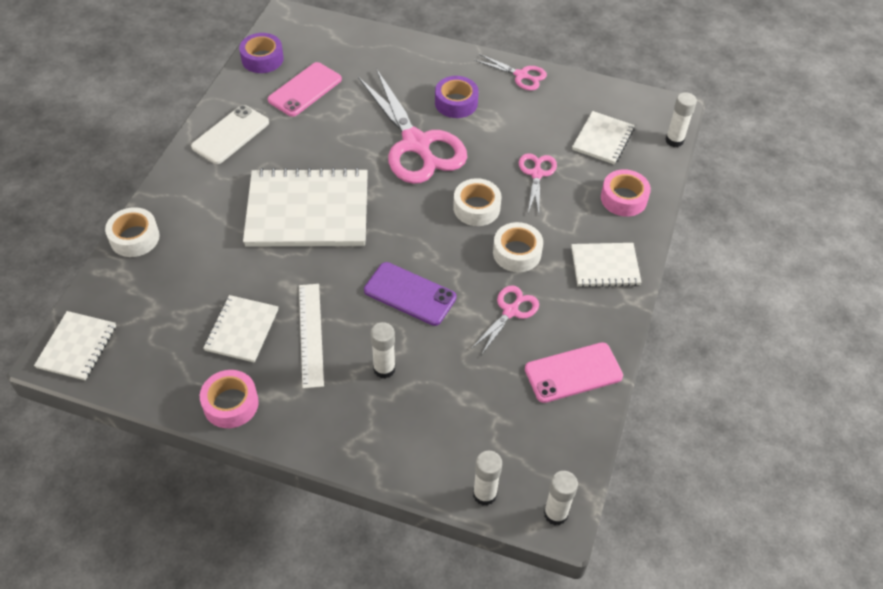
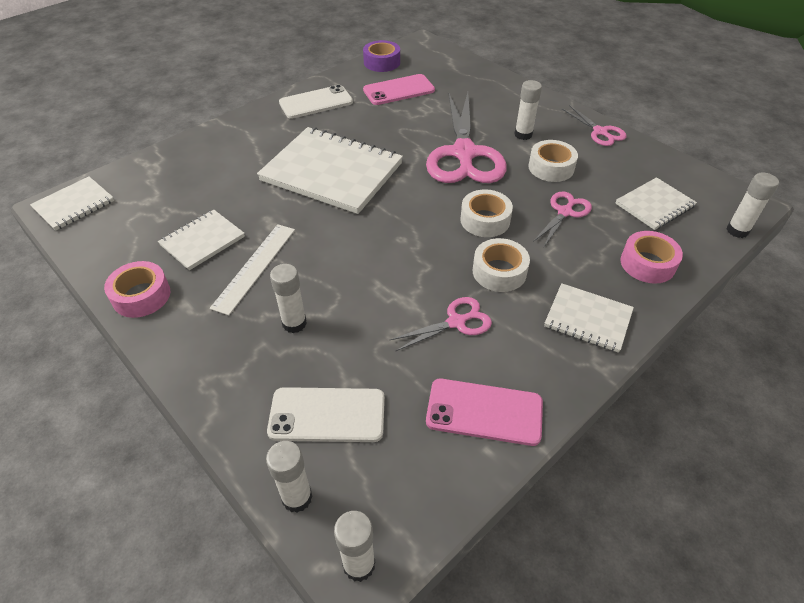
camera: 30 degrees right, 5 degrees down
white tape [105,207,160,257] -> white tape moved to [528,140,578,182]
purple phone [364,262,456,326] -> none
purple tape [435,76,479,118] -> white glue stick [515,80,542,140]
none -> white phone [267,387,385,442]

